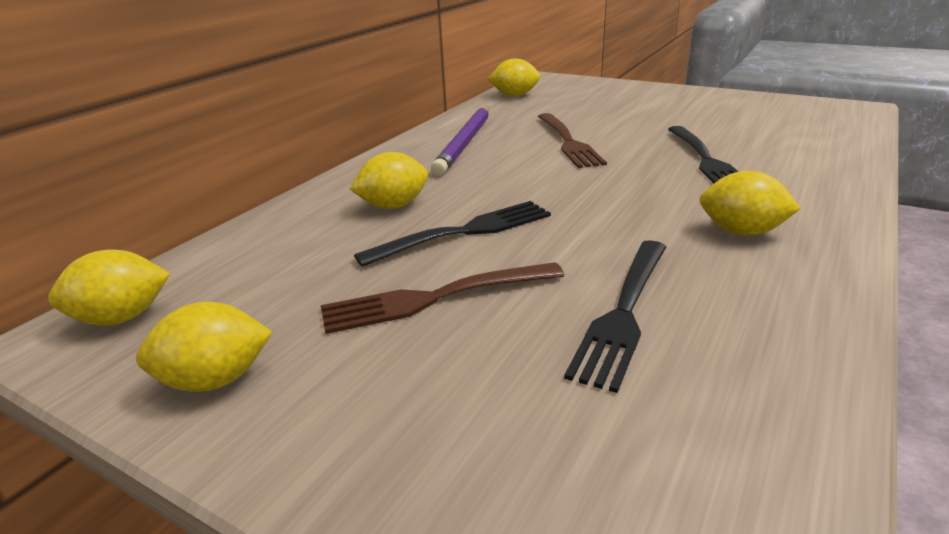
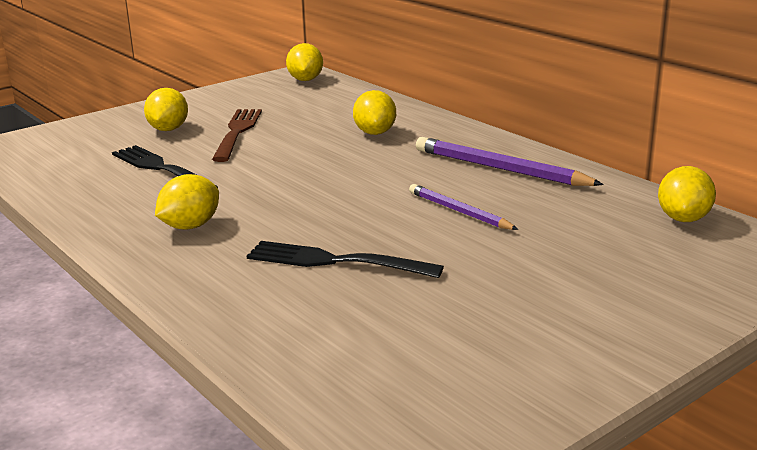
camera: 110 degrees right, 5 degrees down
yellow lemon [136,302,272,392] -> yellow lemon moved to [144,88,188,131]
black fork [354,201,551,267] -> none
brown fork [538,113,607,168] -> purple pencil [409,184,519,230]

